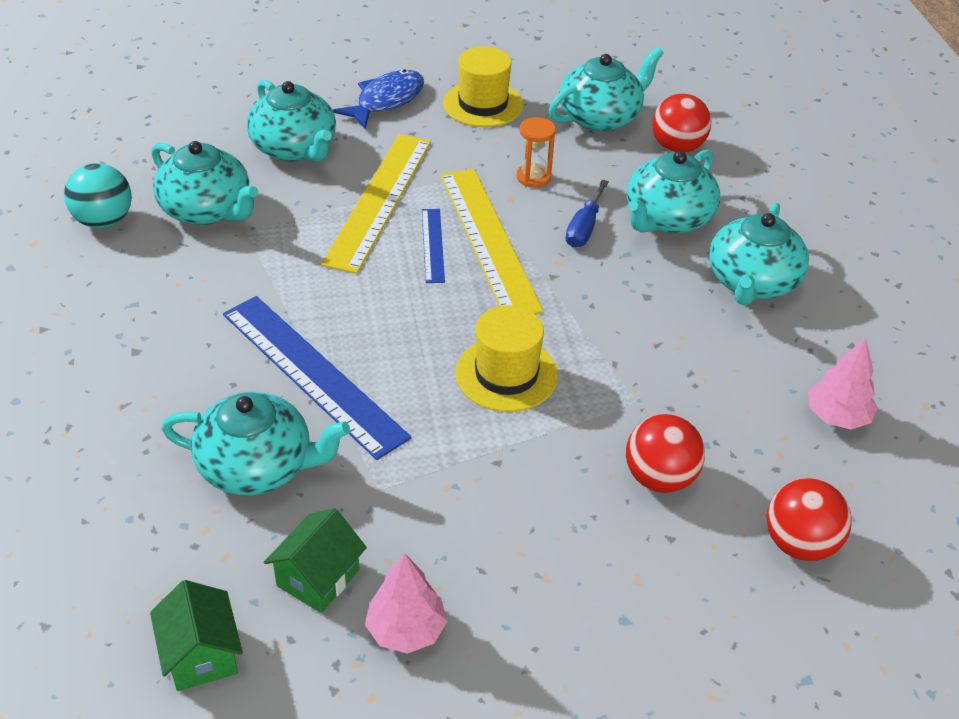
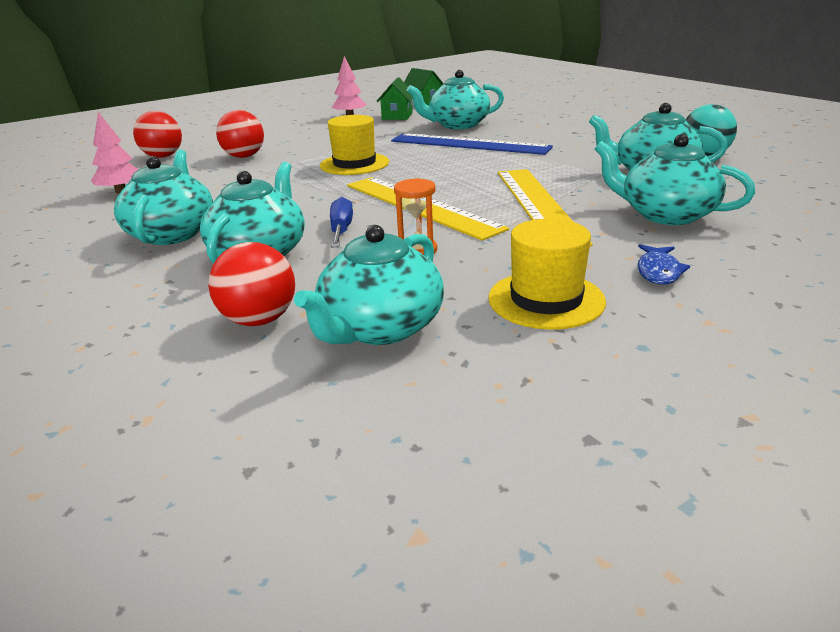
camera: 160 degrees right, 15 degrees down
blue fish [333,69,424,129] -> blue fish [637,244,690,285], size x0.62
blue ruler [422,209,445,283] -> none

